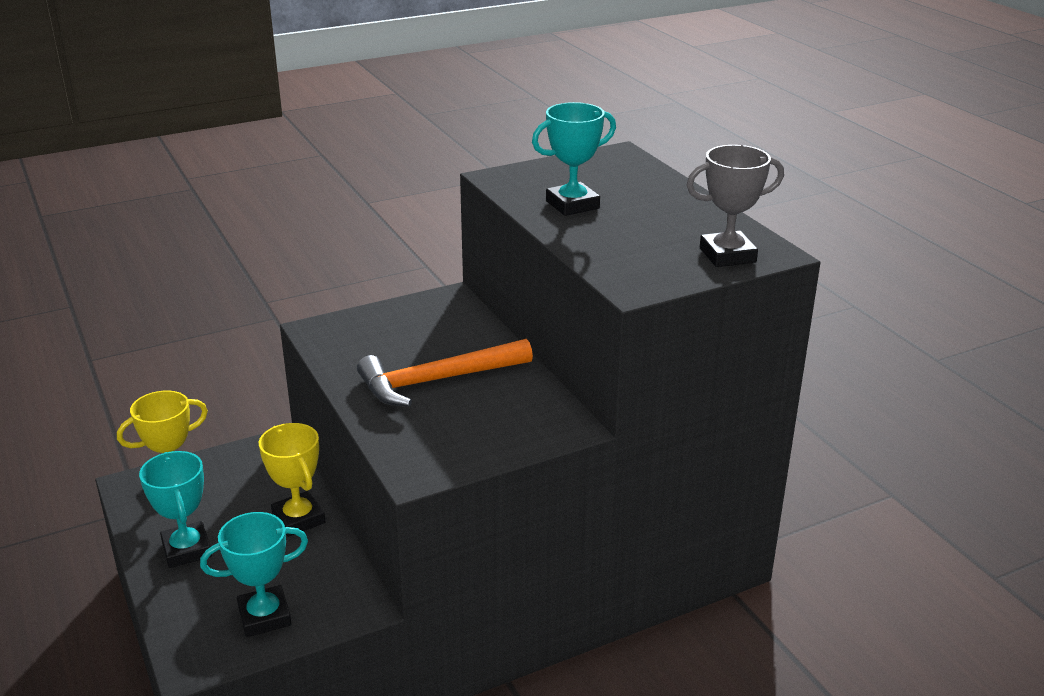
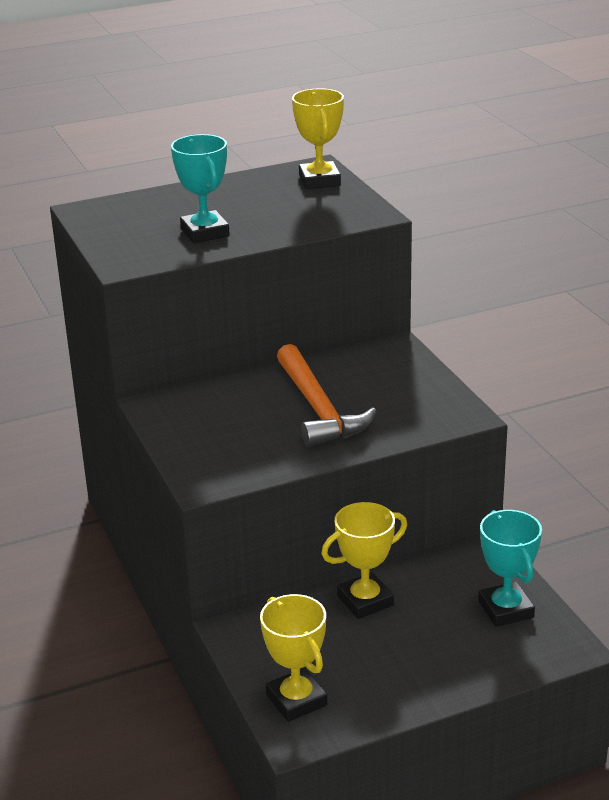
camera: 85 degrees left, 0 degrees up
turquoise trophy [139,451,212,568] -> none
grey trophy [687,145,784,267] -> yellow trophy [292,88,344,189]

